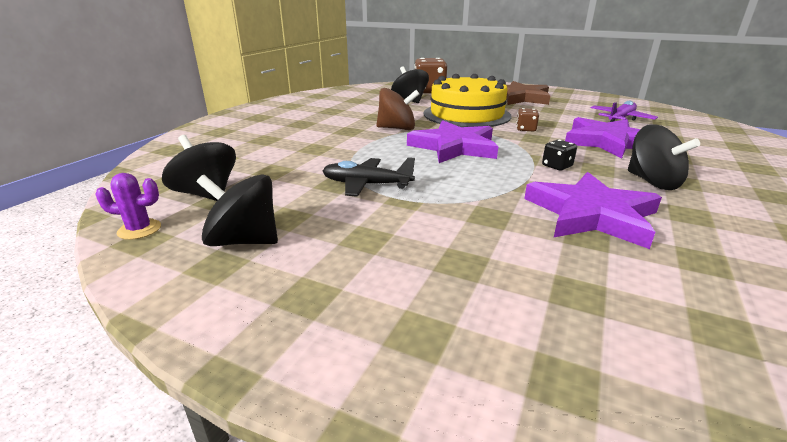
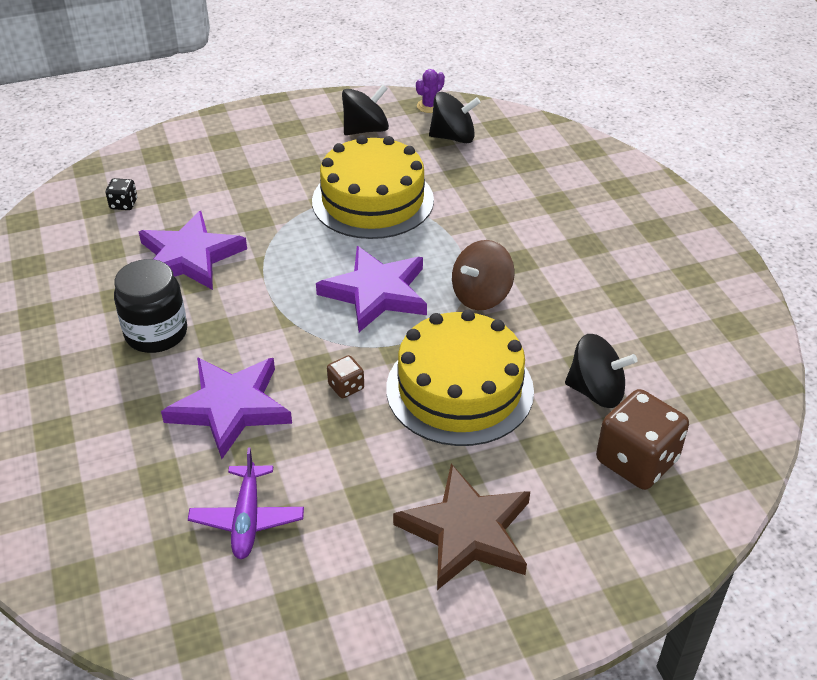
camera: 135 degrees right, 15 degrees up
black plane [323,157,415,197] -> yellow cake [312,135,434,239]
black dice [542,140,577,170] -> black dice moved to [106,178,137,210]
black spinning top [628,124,700,190] -> black jar [114,259,187,353]

